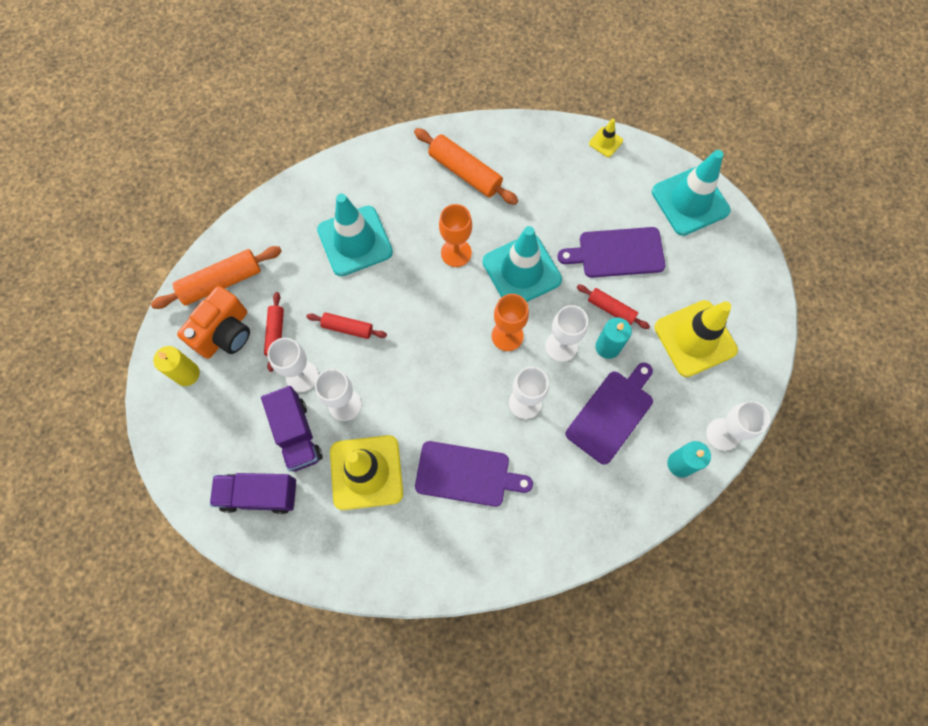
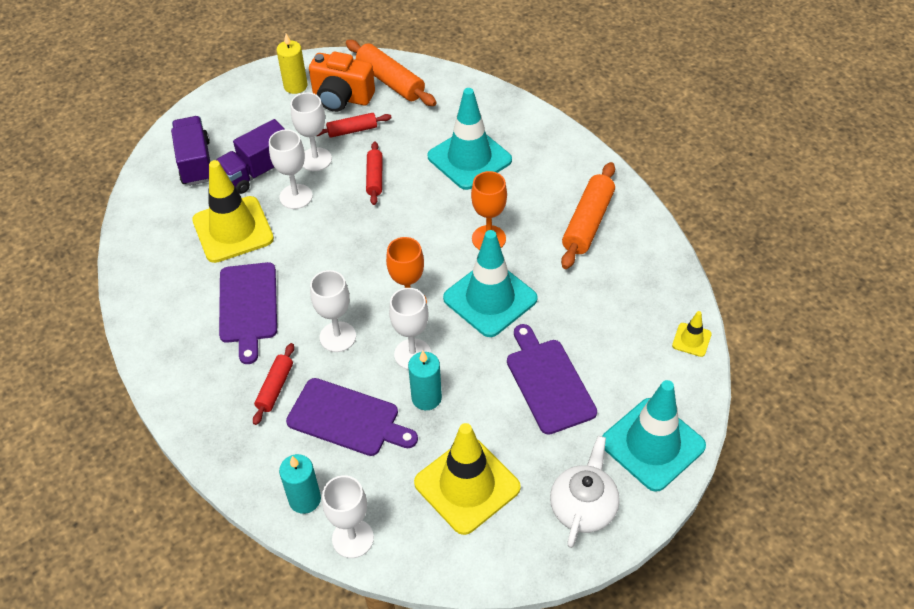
camera: 75 degrees right, 20 degrees down
red rolling pin [577,284,650,329] -> red rolling pin moved to [253,343,294,425]
none -> white teapot [550,436,620,548]

